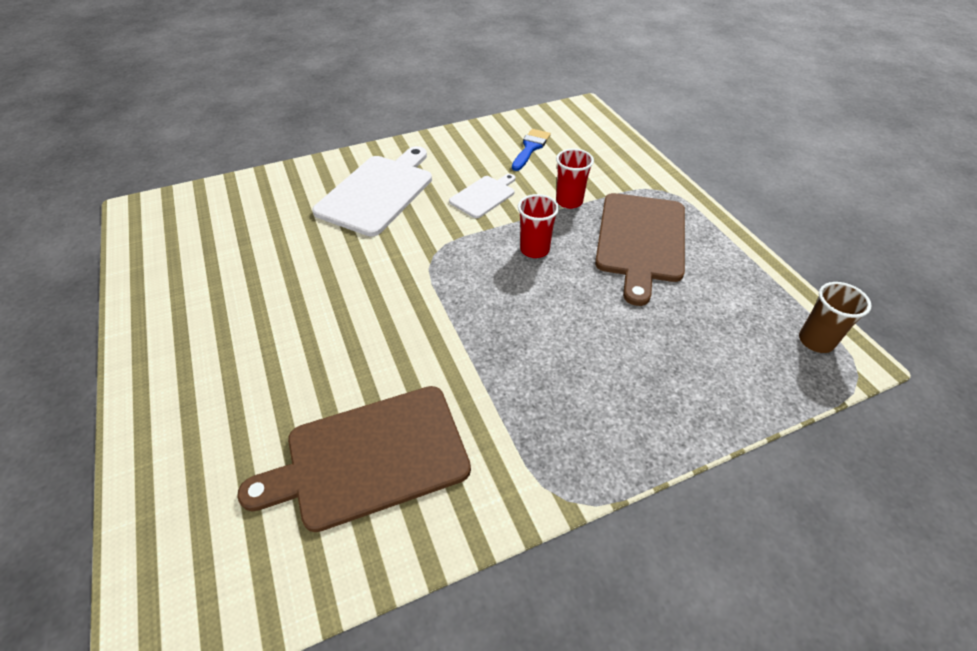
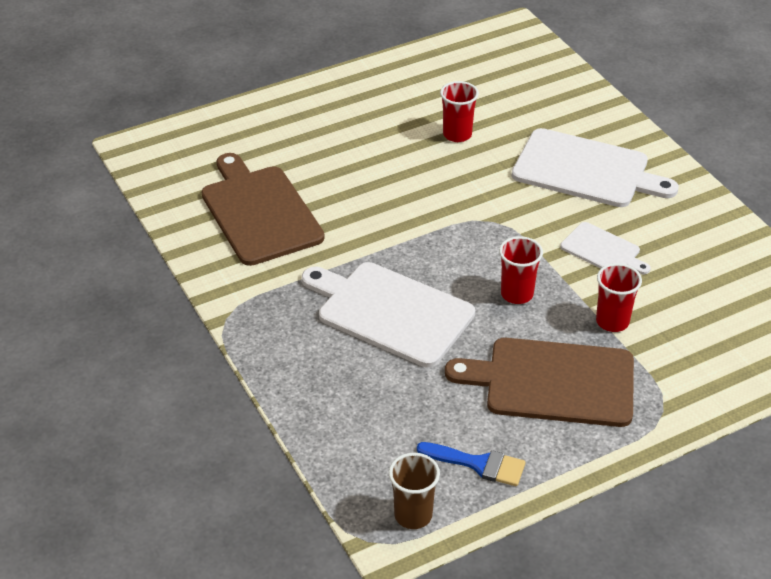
camera: 85 degrees right, 5 degrees down
blue brush [512,129,551,171] -> blue brush moved to [417,442,526,486]
none -> white cutting board [302,262,475,367]
none -> red cup [440,81,479,142]

